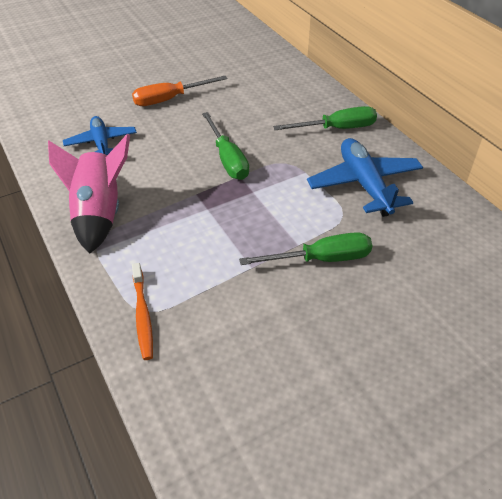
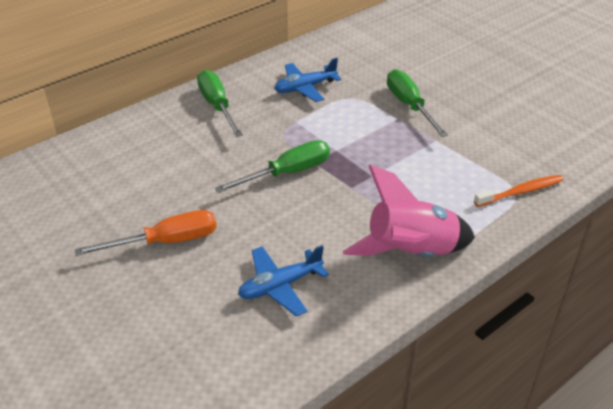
camera: 100 degrees left, 5 degrees down
orange screwdriver [132,76,227,106] -> orange screwdriver turned 75 degrees counterclockwise [74,210,217,256]
blue plane [307,138,423,217] -> blue plane [274,58,341,102], size x0.66

